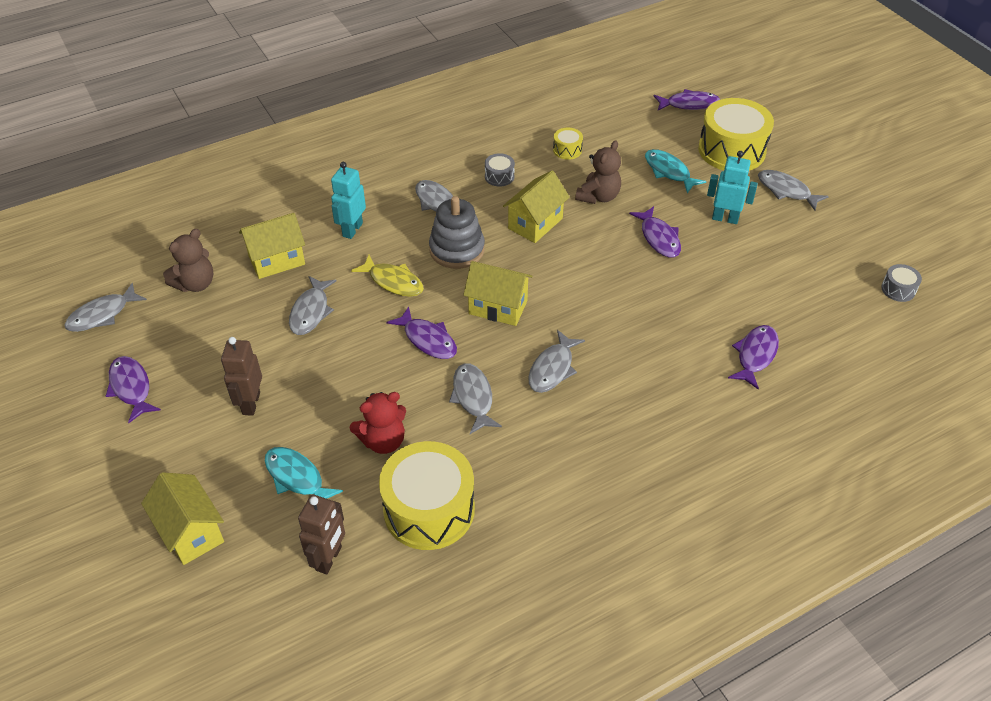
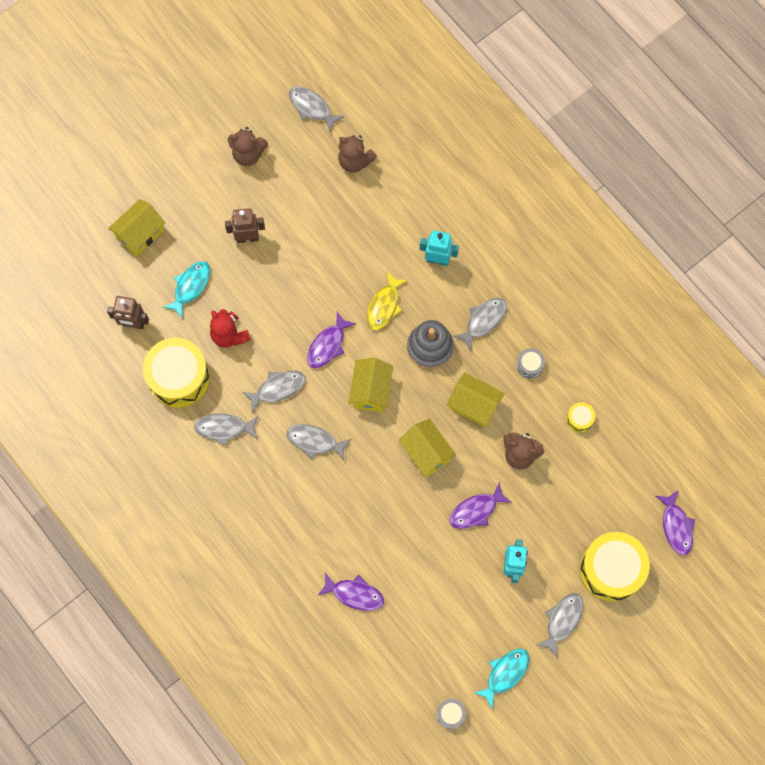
camera: 80 degrees right, 25 degrees up
purple fish [106,356,161,423] -> brown teddy bear [228,127,268,166]
yellow house [239,213,305,279] -> yellow house moved to [398,419,456,478]
grey fish [289,276,336,335] -> grey fish moved to [194,413,258,446]
turquoise fish [645,149,706,193] -> turquoise fish moved to [473,649,529,708]

